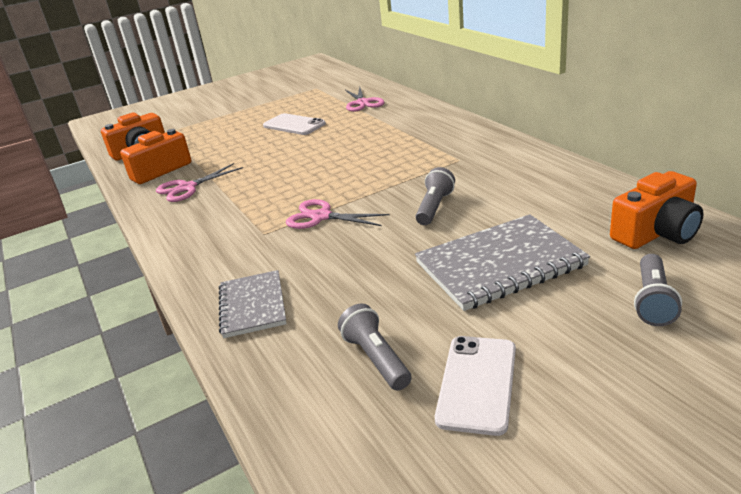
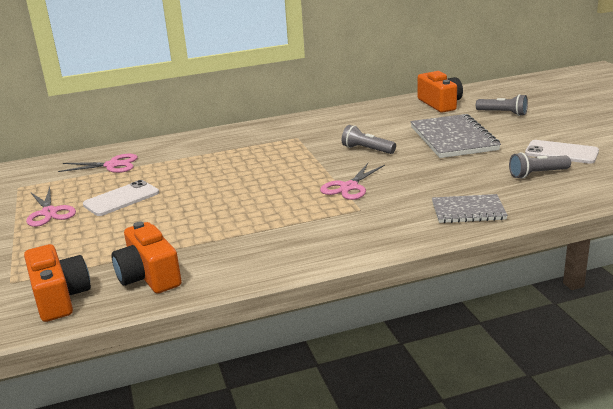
camera: 80 degrees left, 5 degrees down
pink scissors [156,163,243,202] -> pink scissors moved to [26,187,76,227]

